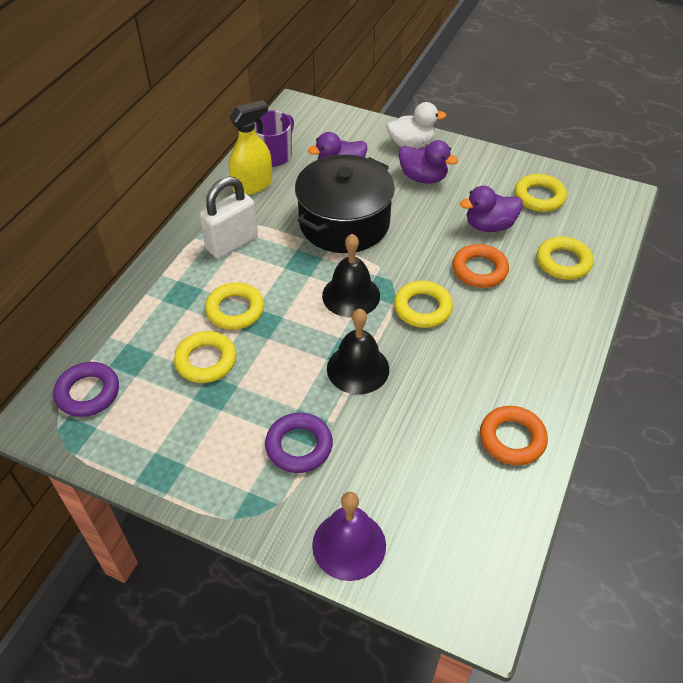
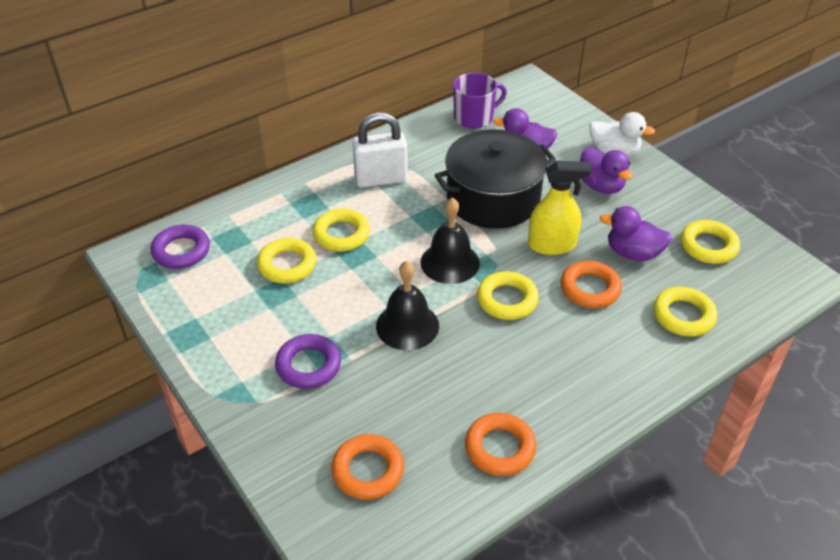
camera: 30 degrees right, 5 degrees down
yellow spray bottle [229,100,272,195] -> yellow spray bottle moved to [528,160,592,255]
purple bell [312,492,386,581] -> none
none -> orange ring [331,434,404,500]

